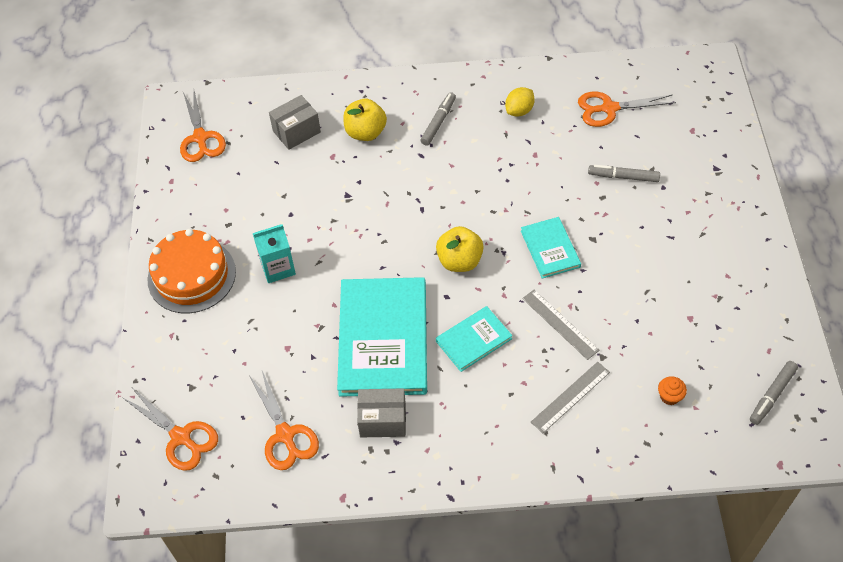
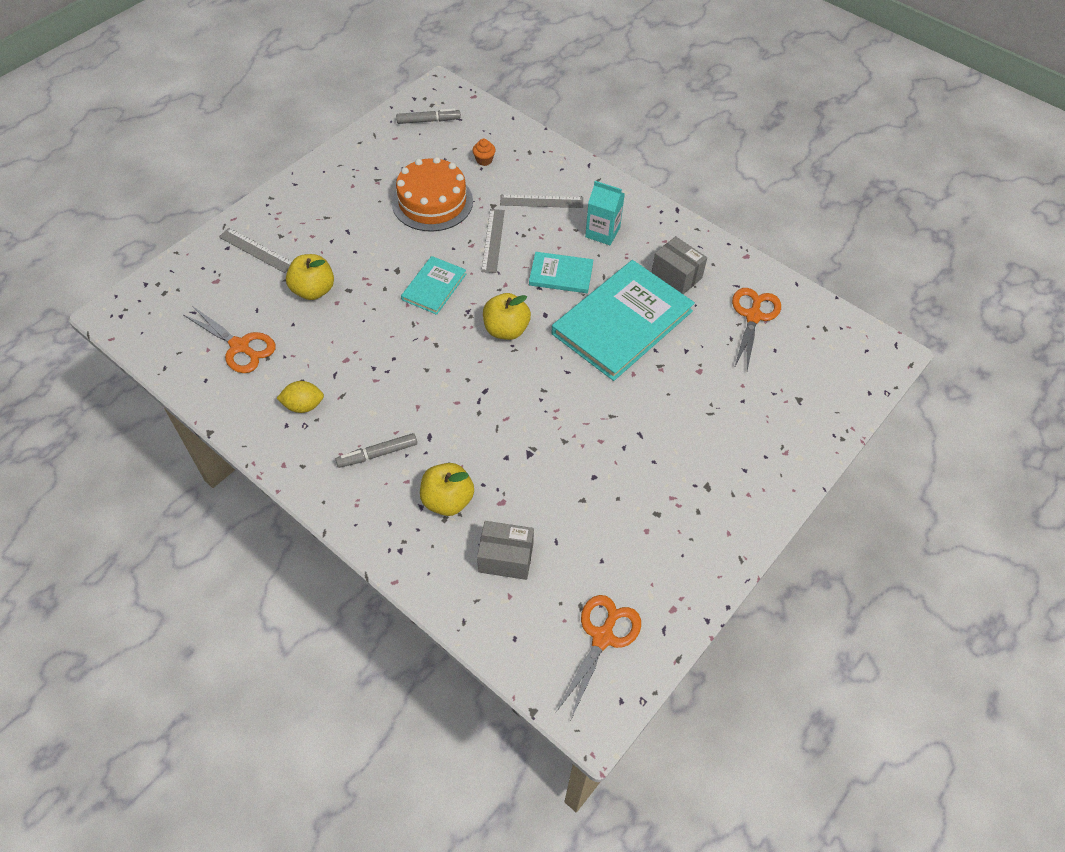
camera: 140 degrees left, 0 degrees up
orange scissors [123,389,218,471] -> none
orange cake [147,229,236,313] -> orange cake moved to [392,157,473,232]
turquoise carton [253,224,296,283] -> turquoise carton moved to [585,181,625,245]
grey marker [588,165,660,182] -> yellow apple [286,254,334,300]
none -> grey ruler [219,228,292,273]

